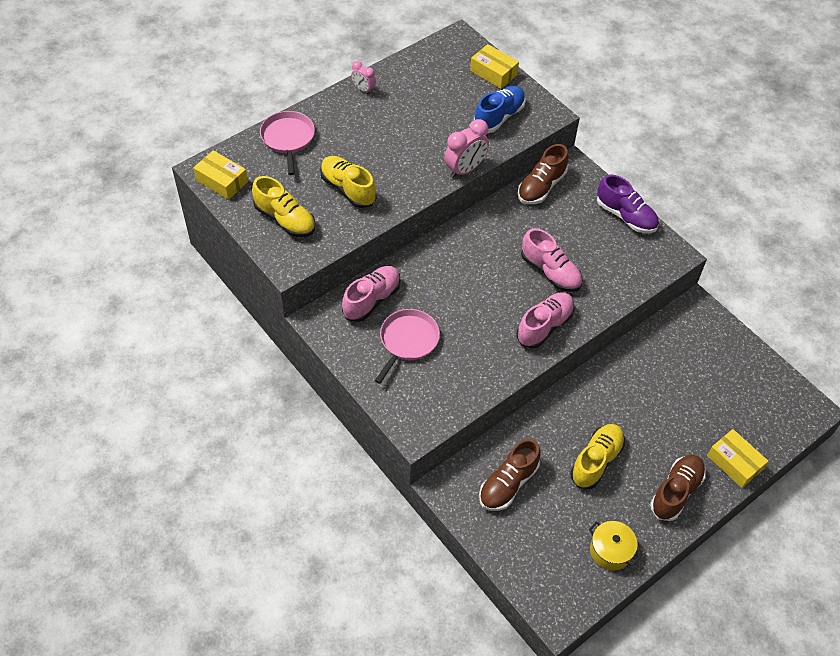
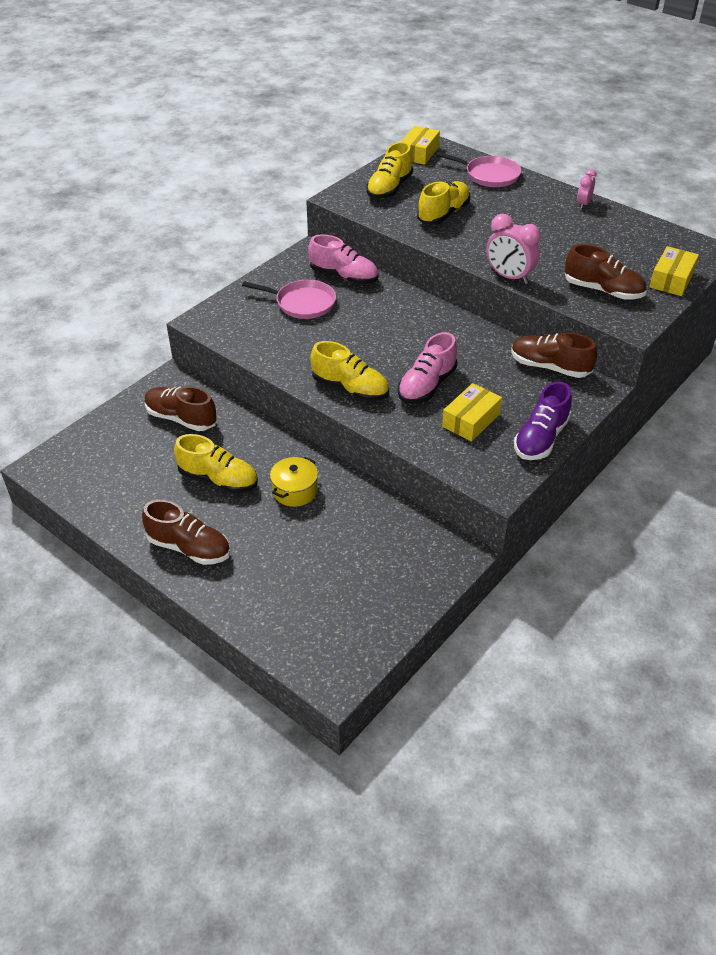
camera: 80 degrees right, 10 degrees down
pink pan [260,111,315,175] -> pink pan turned 45 degrees clockwise [436,152,521,187]
blue shoe [474,86,526,133] -> brown shoe [565,244,646,300]
pink shoe [516,292,575,348] -> yellow shoe [310,341,389,401]
yellow pot [589,521,640,570] -> yellow pot moved to [270,457,318,507]
yellow box [707,429,768,488] -> yellow box moved to [442,383,502,442]

